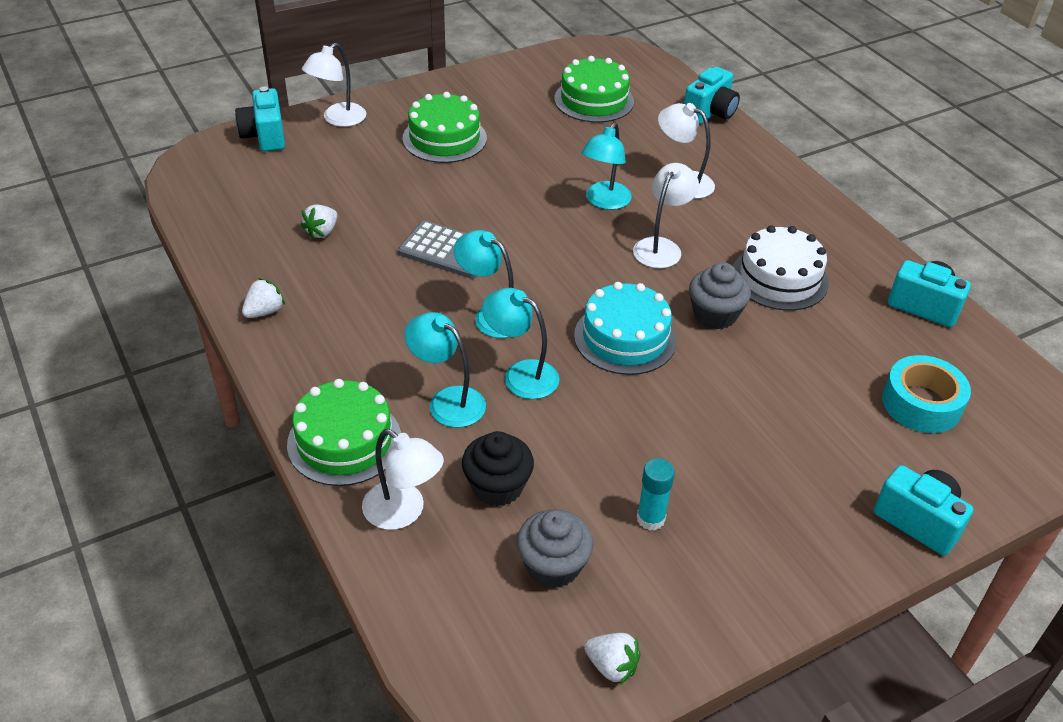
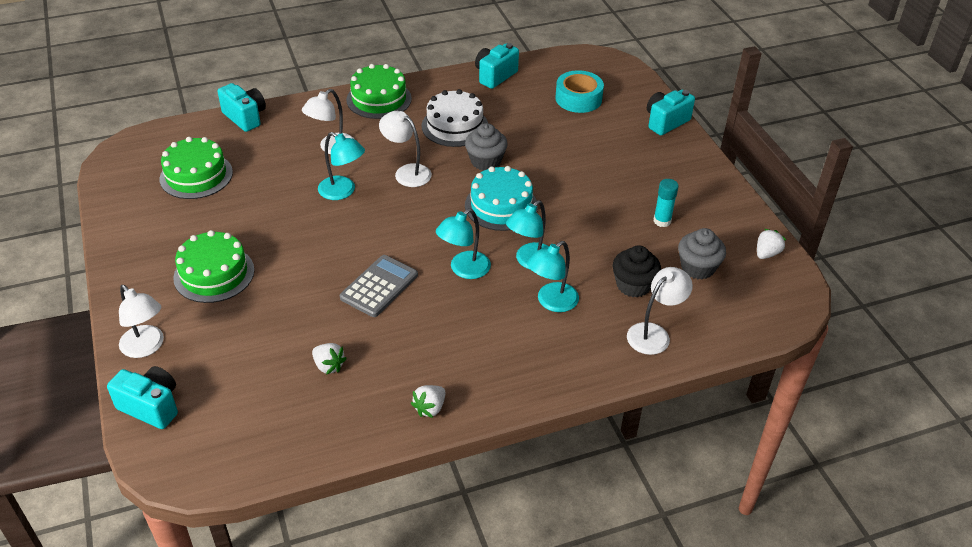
camera: 80 degrees left, 0 degrees up
turquoise camera [235,86,285,151] -> turquoise camera turned 150 degrees counterclockwise [107,366,178,429]
white strawberry [242,278,285,318] -> white strawberry turned 105 degrees counterclockwise [411,385,446,418]
green cake [287,379,401,486] -> green cake moved to [346,64,412,119]

